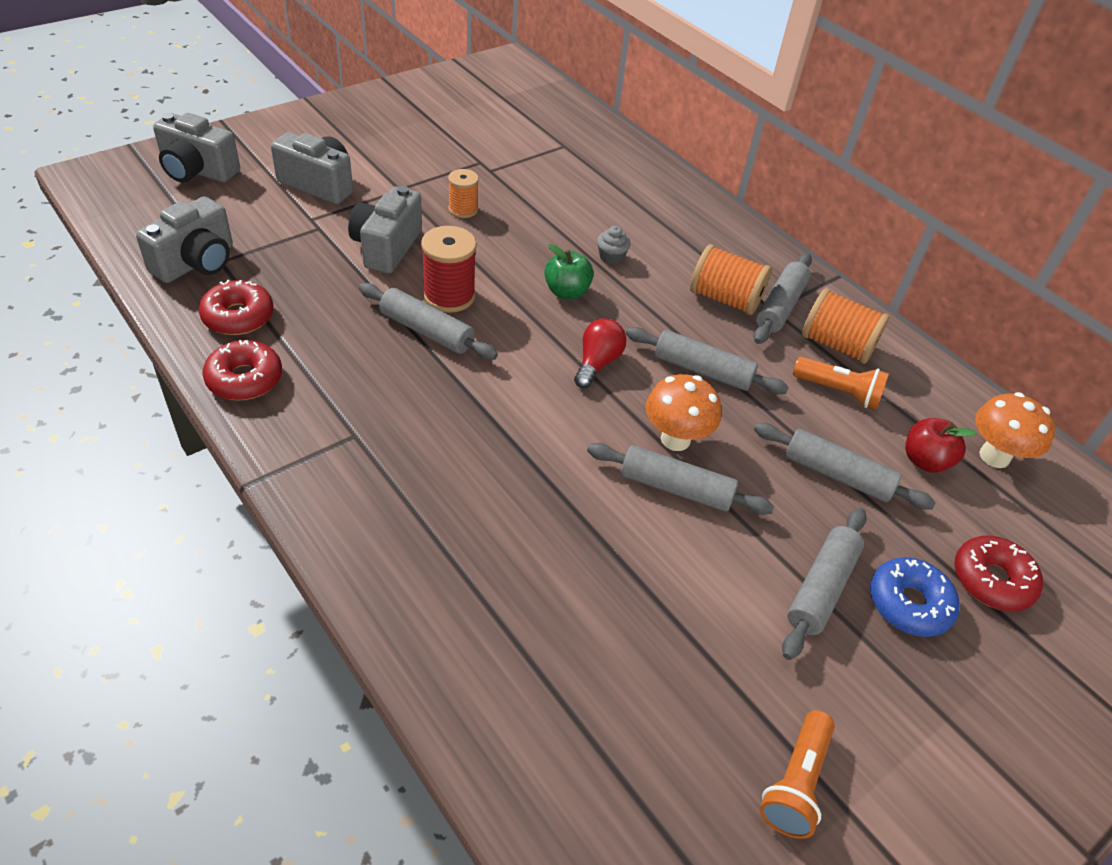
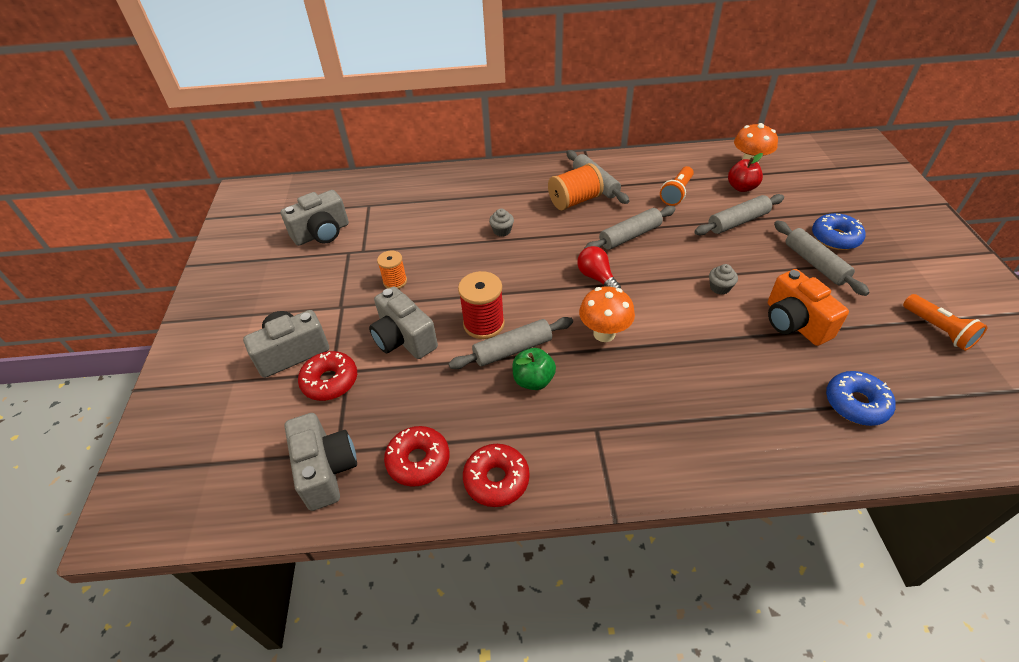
camera: 50 degrees left, 0 degrees up
grey camera [153,113,240,183] -> grey camera moved to [280,190,349,246]
green apple [544,244,594,299] -> green apple moved to [512,348,556,390]
grey rolling pin [587,443,774,515] -> grey cupcake [709,264,738,295]
orange mushroom [646,374,721,451] -> orange mushroom moved to [579,287,635,342]
orange flashlight [793,357,889,410] -> orange flashlight turned 150 degrees clockwise [660,166,694,206]
orange spool [802,288,890,364] -> none
red donut [954,535,1043,612] -> red donut moved to [298,351,357,401]
none -> orange camera [768,269,849,346]
none -> blue donut [826,371,896,426]

